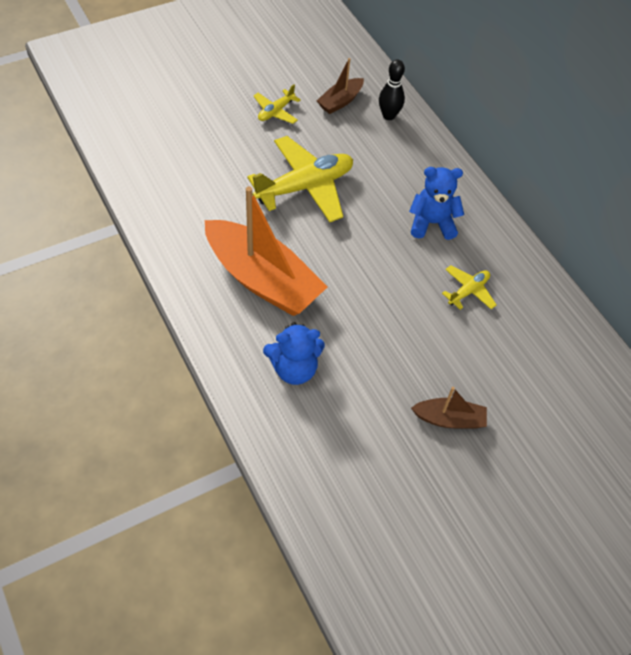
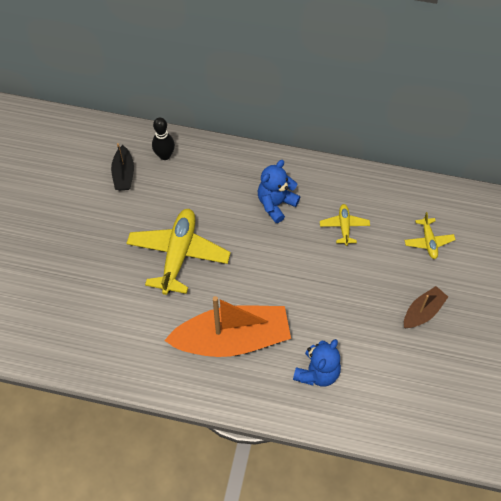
camera: 45 degrees left, 5 degrees up
yellow plane [253,84,301,124] -> yellow plane moved to [405,212,456,259]
brown boat [317,58,364,114] -> black boat [111,143,134,190]

